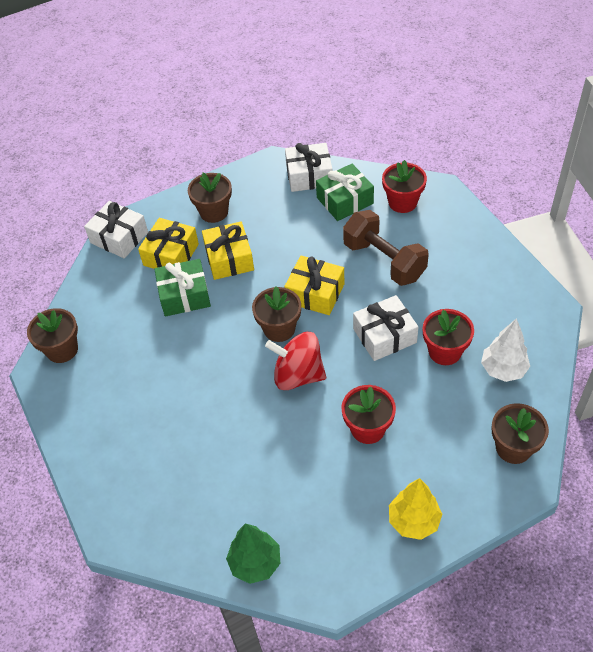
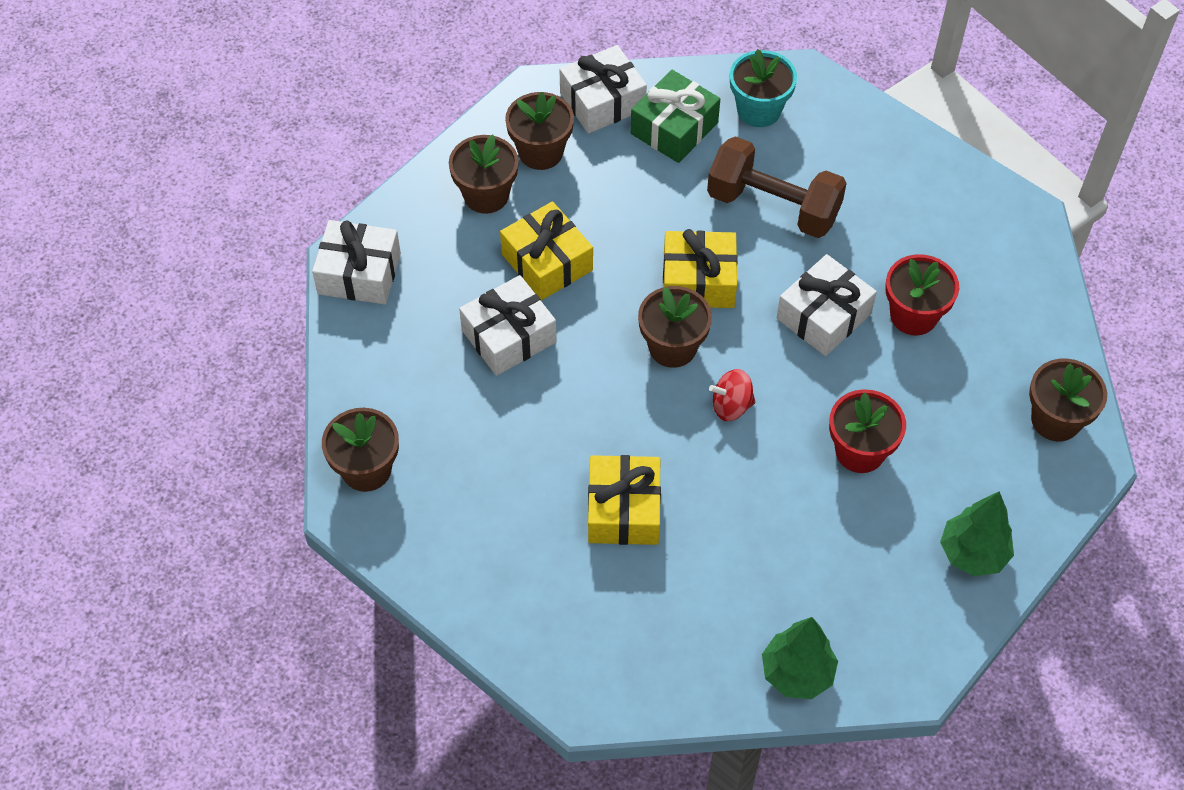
camera: 25 degrees left, 5 degrees up
yellow gift [138,218,199,269] -> yellow gift moved to [588,455,661,545]
green gift [154,259,211,316] -> white gift [459,275,557,376]
red spinning top [265,332,326,390] -> red spinning top [709,369,755,421], size x0.56
red flower pot [382,160,427,213] -> turquoise flower pot [730,49,797,127]
yellow tree [389,478,442,540] -> green tree [940,491,1014,576]
white tree [481,318,530,382] -> none
none -> brown flower pot [505,92,574,170]

